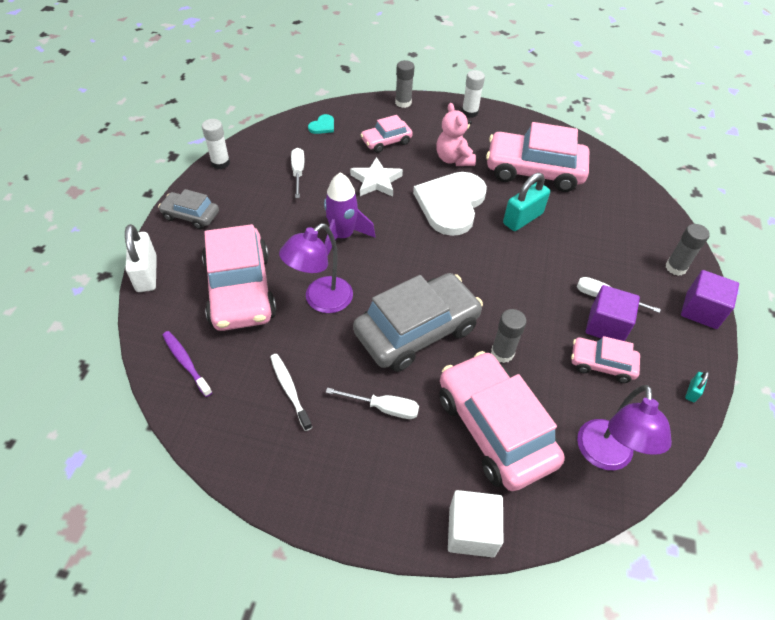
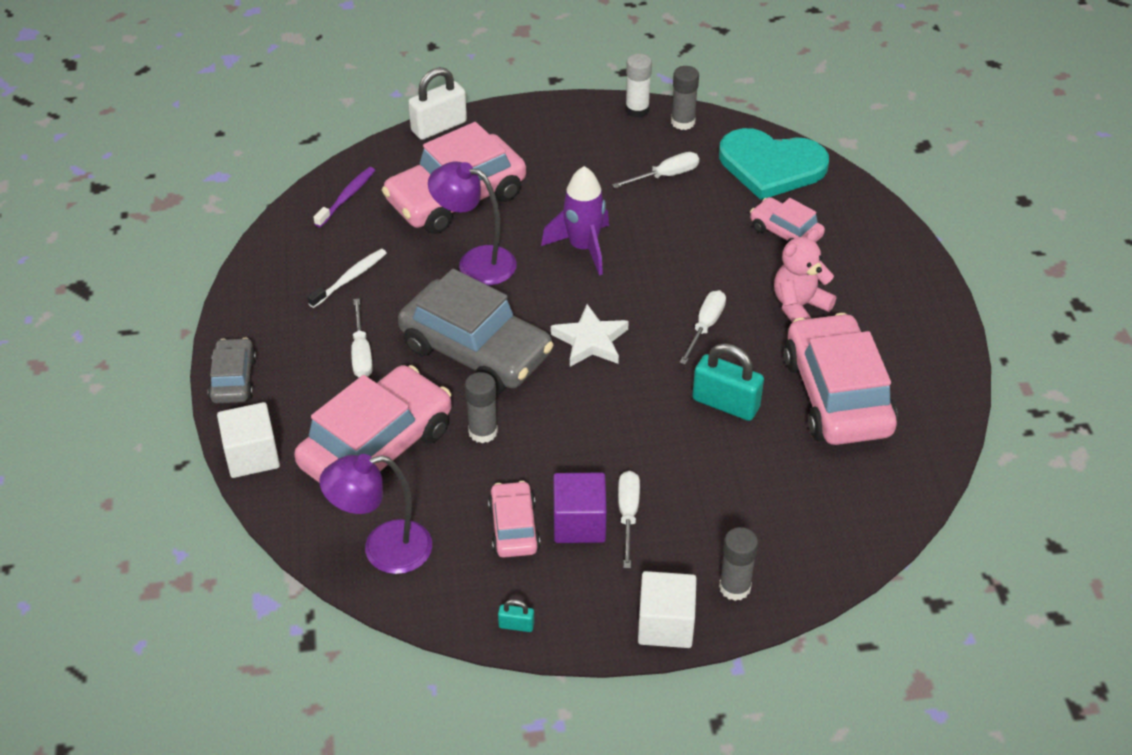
camera: 70 degrees right, 5 degrees down
grey car [158,189,219,229] -> grey car moved to [208,338,257,403]
turquoise heart [308,114,334,134] -> turquoise heart [719,128,829,200], size x2.49
white star [350,157,403,197] -> white star moved to [551,304,629,367]
grey glue stick [395,60,415,108] -> grey glue stick moved to [671,66,699,130]
white heart [413,172,487,236] -> white screwdriver [679,290,726,365]
white glue stick [462,70,485,118] -> none
purple cube [681,270,739,329] -> white cube [638,571,697,648]

